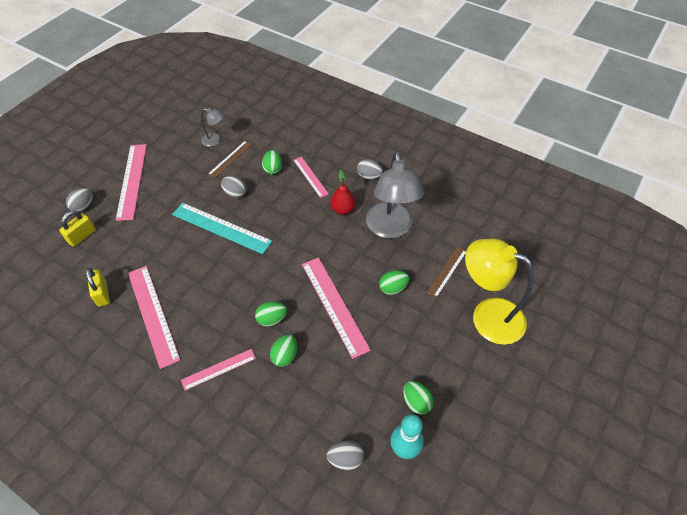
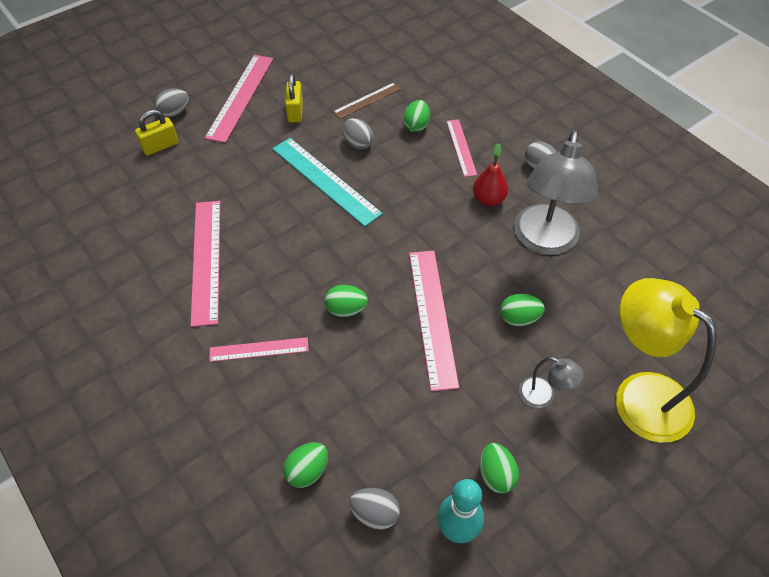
camera: 20 degrees right, 0 degrees up
yellow padlock [86,268,110,307] -> yellow padlock moved to [285,73,303,122]
grey lamp [201,108,224,147] -> grey lamp moved to [519,357,584,408]
green egg [270,335,297,367] -> green egg moved to [283,442,328,488]
brown ruler [427,247,466,298] -> none

